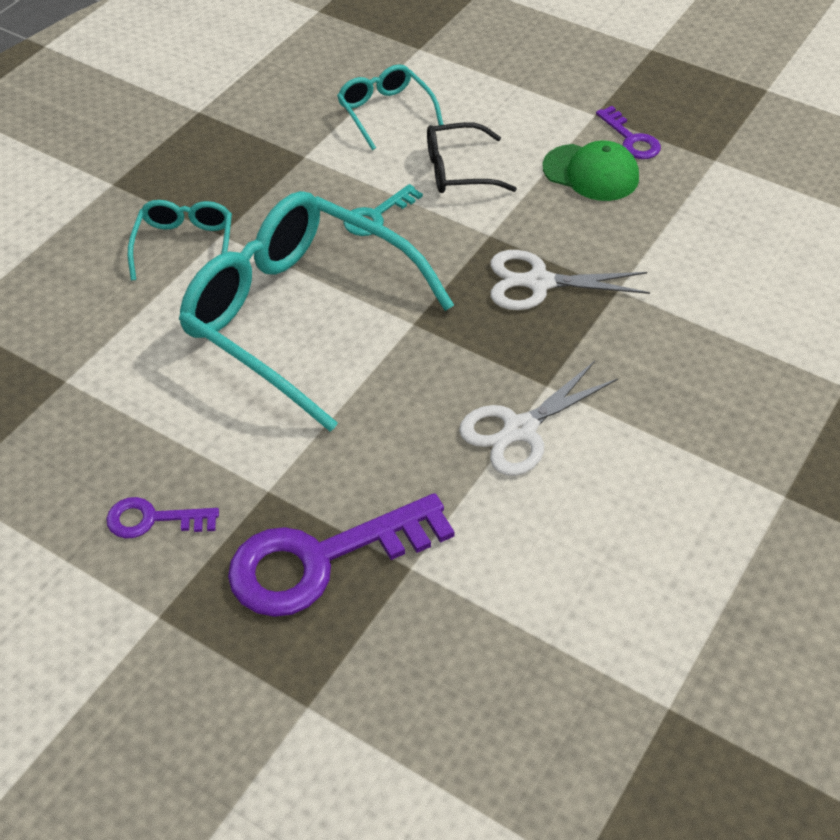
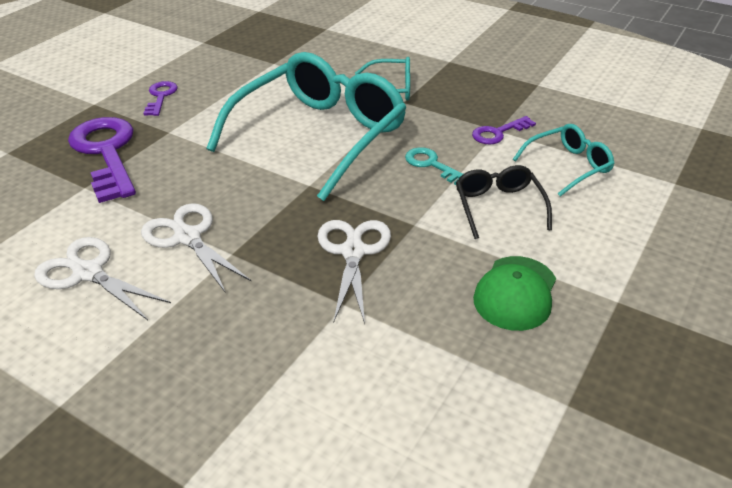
camera: 90 degrees right, 10 degrees down
purple key [596,106,661,159] -> purple key moved to [472,116,536,144]
none -> white scissors [34,237,171,320]

